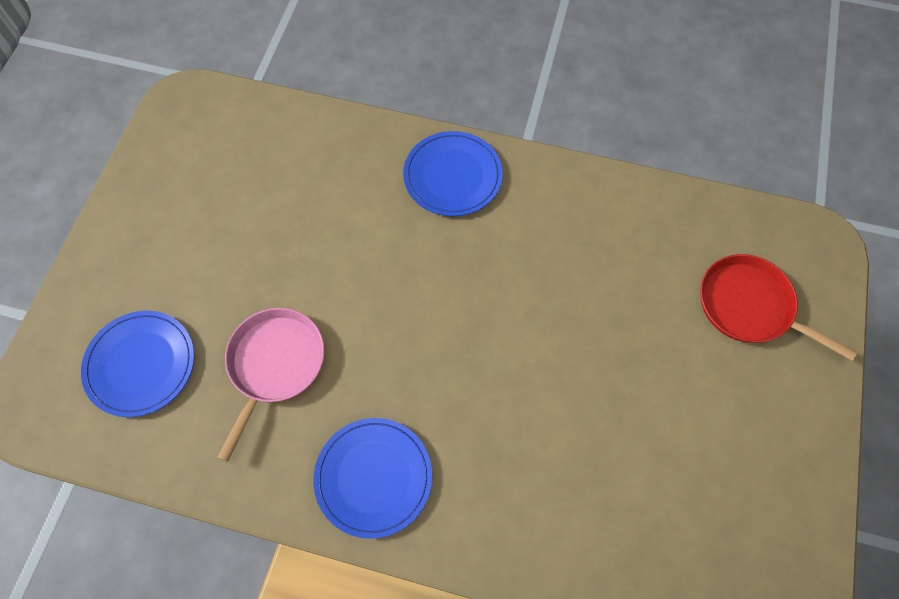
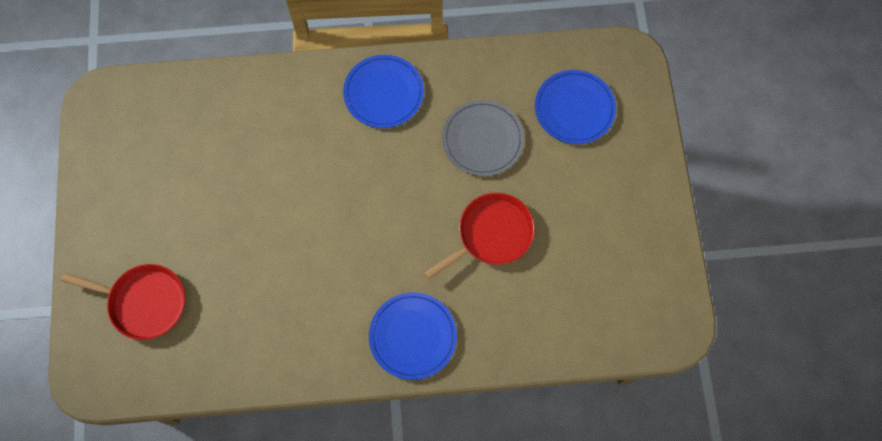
camera: 160 degrees right, 5 degrees up
pink pan [217,308,325,462] -> grey plate [442,100,524,176]
none -> red pan [424,193,535,280]

